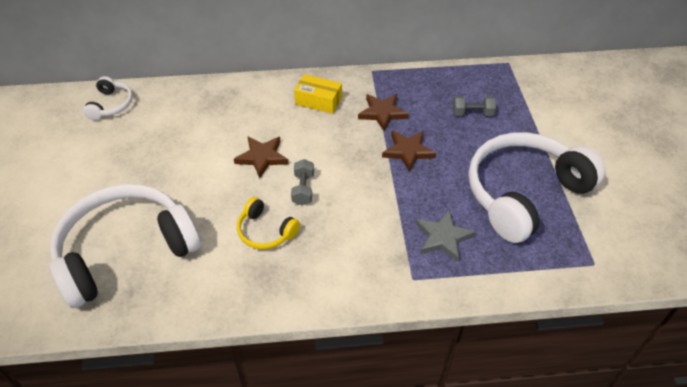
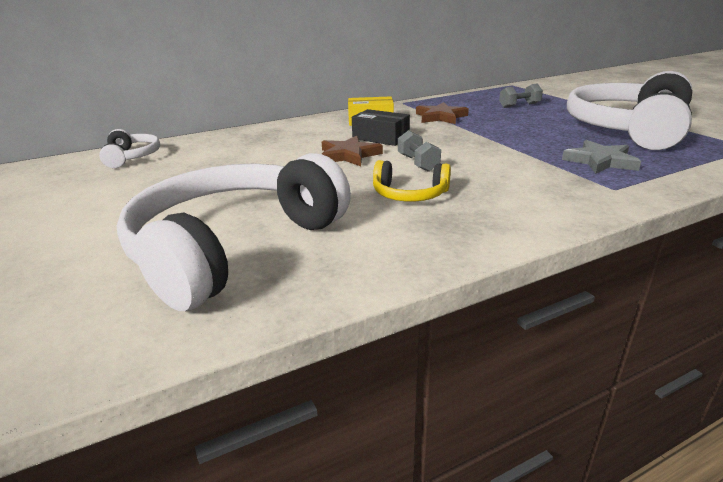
camera: 20 degrees left, 20 degrees down
brown star [382,131,436,172] -> none
none -> black box [352,109,410,146]

